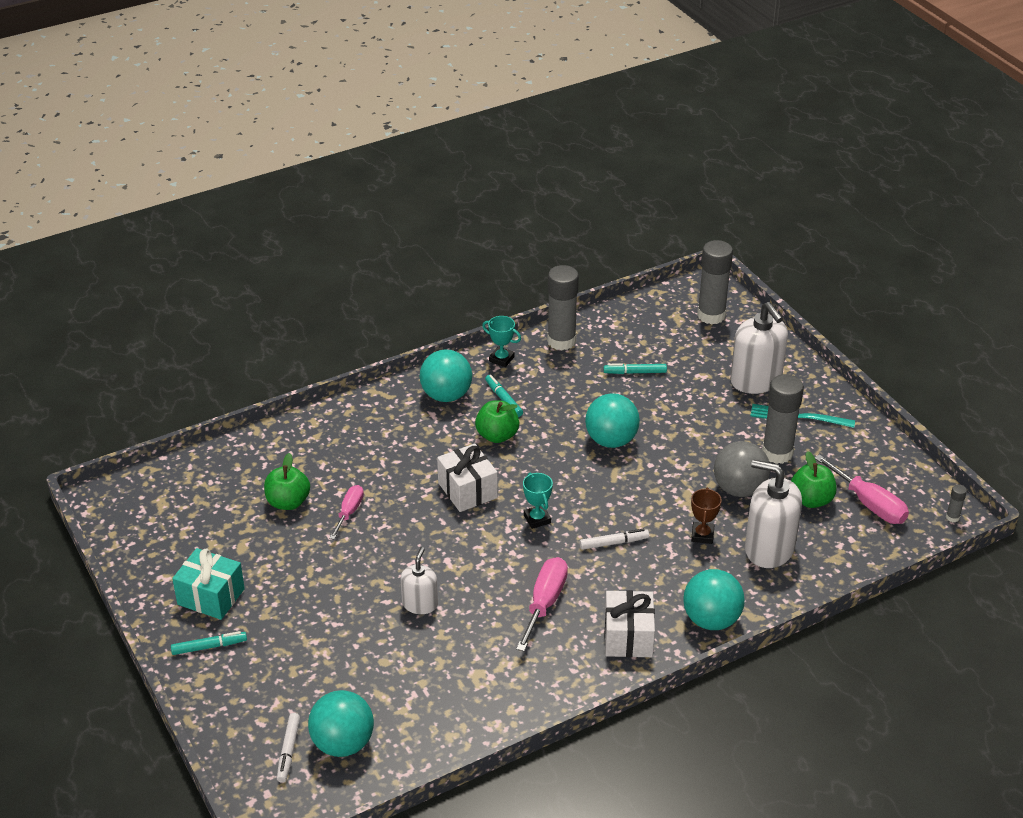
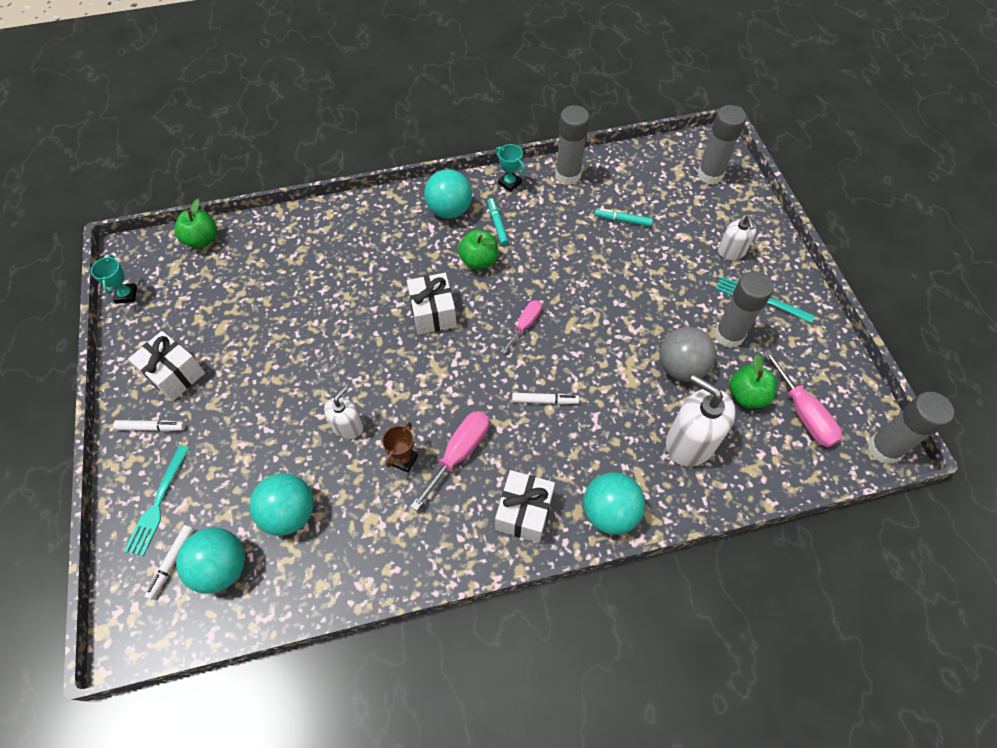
camera: 15 degrees right, 20 degrees up
turquoise marker [171,631,247,655] -> white marker [113,420,185,431]
turquoise gift [172,548,245,620] -> white gift [128,331,205,401]
green apple [264,453,310,510] -> green apple moved to [175,199,217,248]
pink screwdriver [329,485,364,539] -> pink screwdriver moved to [501,300,542,353]
turquoise trophy [523,473,553,529] -> turquoise trophy moved to [91,255,137,304]
turquoise ball [585,393,640,448] -> turquoise ball moved to [249,473,314,536]
brown trophy [691,488,722,544] -> brown trophy moved to [382,422,418,473]
white soap dispenser [730,302,788,394] -> white soap dispenser [718,216,756,260], size x0.58
grey glue stick [946,484,967,522] -> grey glue stick [868,392,954,464], size x2.38
none -> turquoise fork [124,445,189,556]

